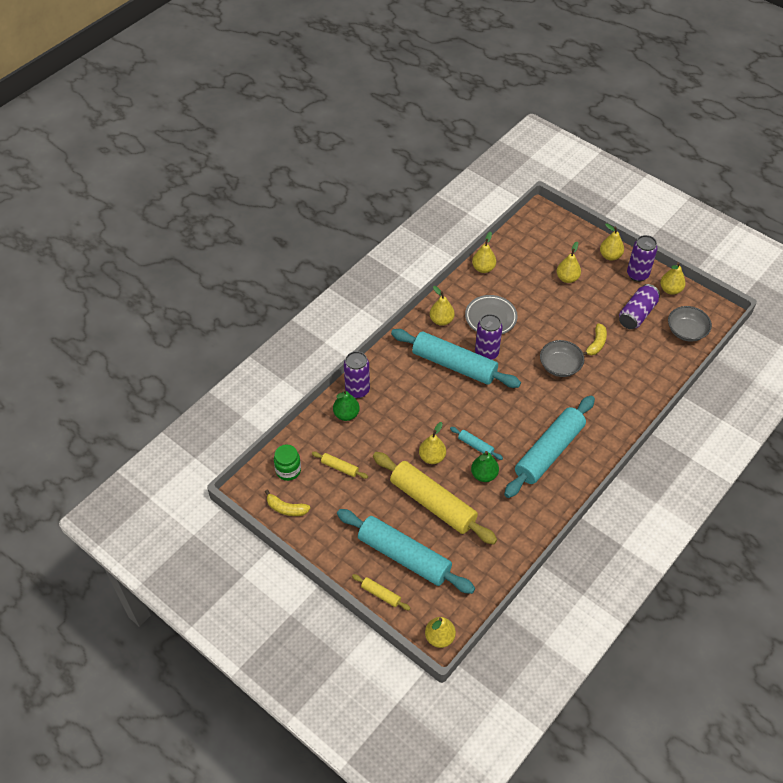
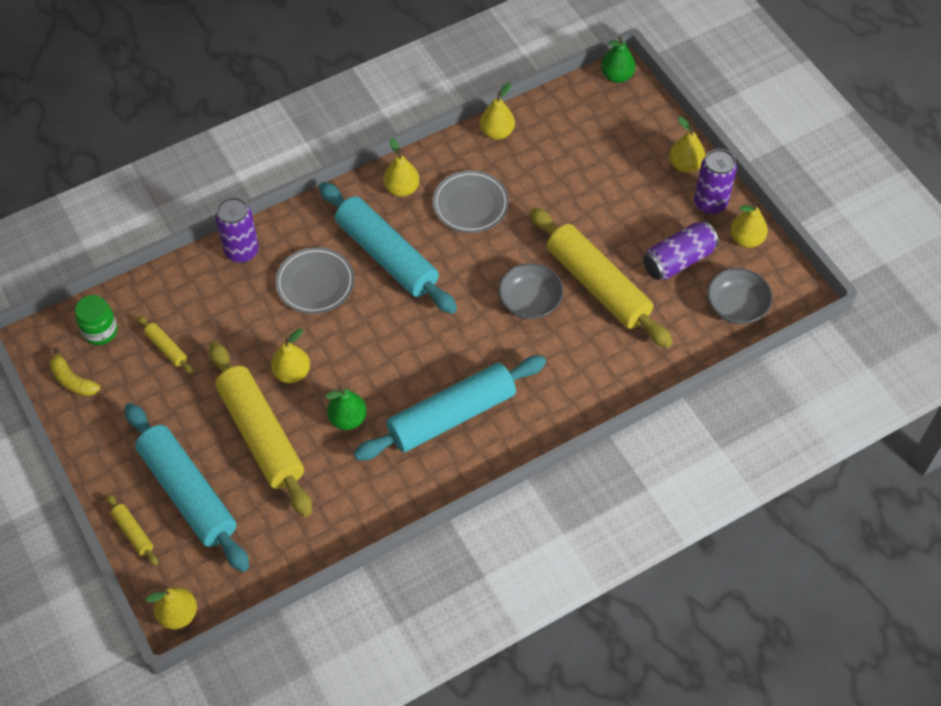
camera: 20 degrees right, 5 degrees up
green pear [333,389,360,421] -> green pear moved to [601,37,636,83]
turquoise rolling pin [450,427,503,460] -> none
purple can [475,314,503,360] -> none
yellow pear [556,242,581,283] -> none
yellow banana [583,323,607,355] -> yellow rolling pin [530,207,673,348]
none -> grey plate [275,247,354,314]

